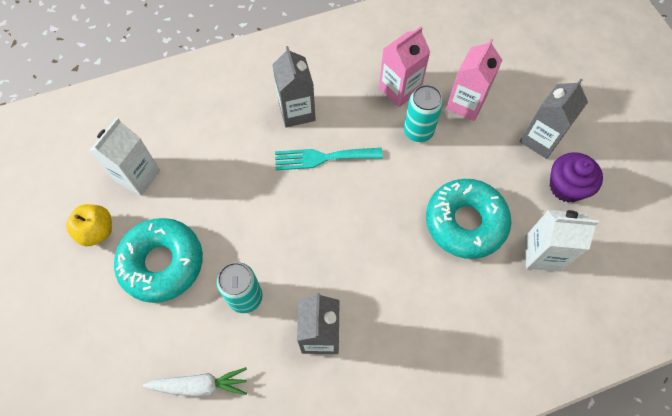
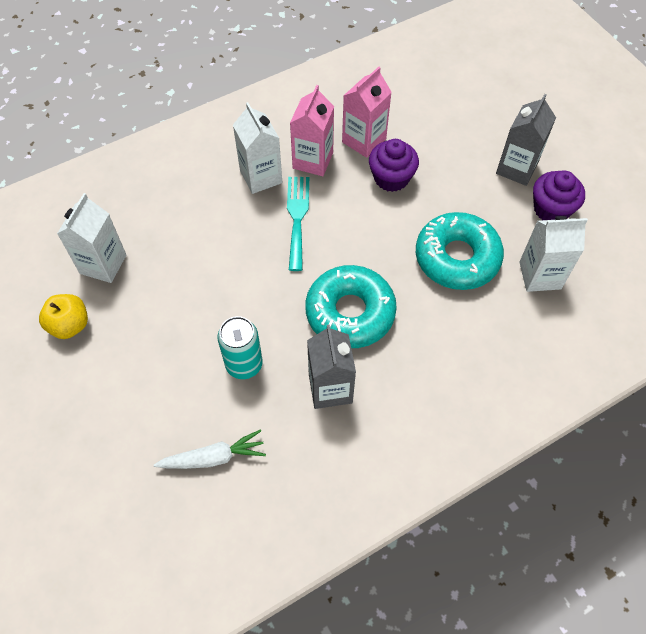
camera: 10 degrees left, 5 degrees down
turquoise donut [114,218,203,303] -> turquoise donut moved to [305,265,397,348]
grey carton [272,46,316,127] -> white carton [233,102,282,194]
turquoise fork [275,148,383,170] -> turquoise fork turned 105 degrees clockwise [287,177,309,271]
turquoise can [404,85,443,142] -> purple cupcake [369,139,419,192]
pink carton [446,38,502,121] -> pink carton moved to [290,85,334,176]

